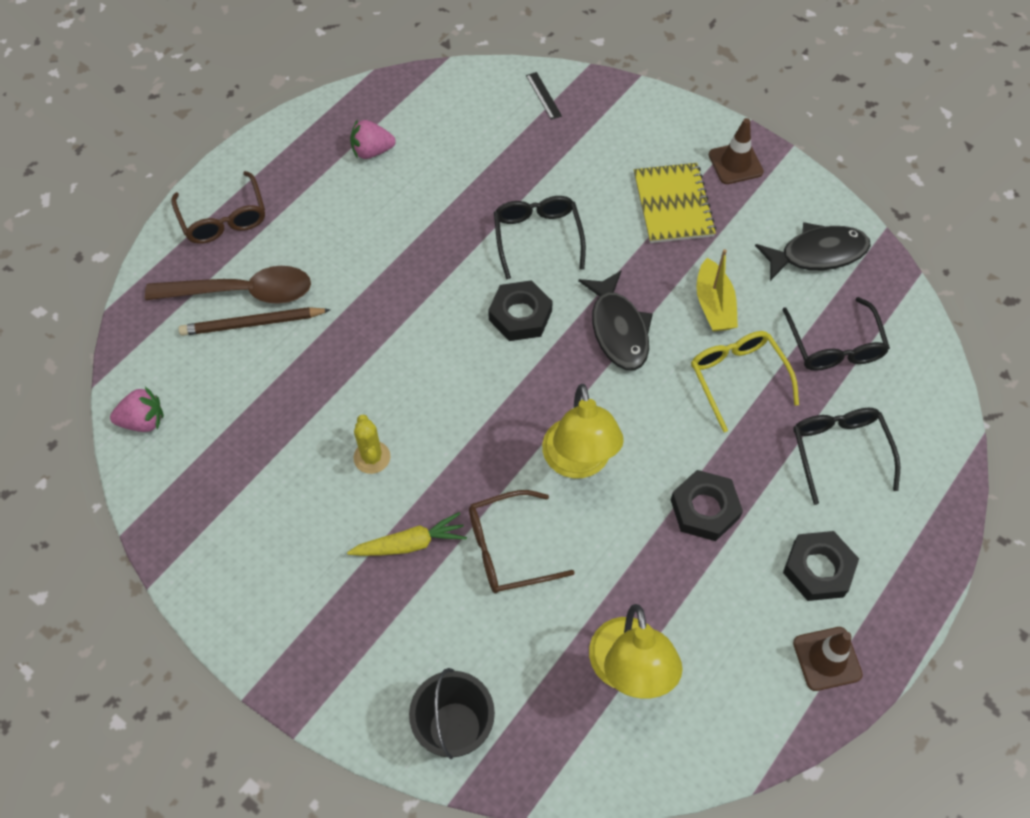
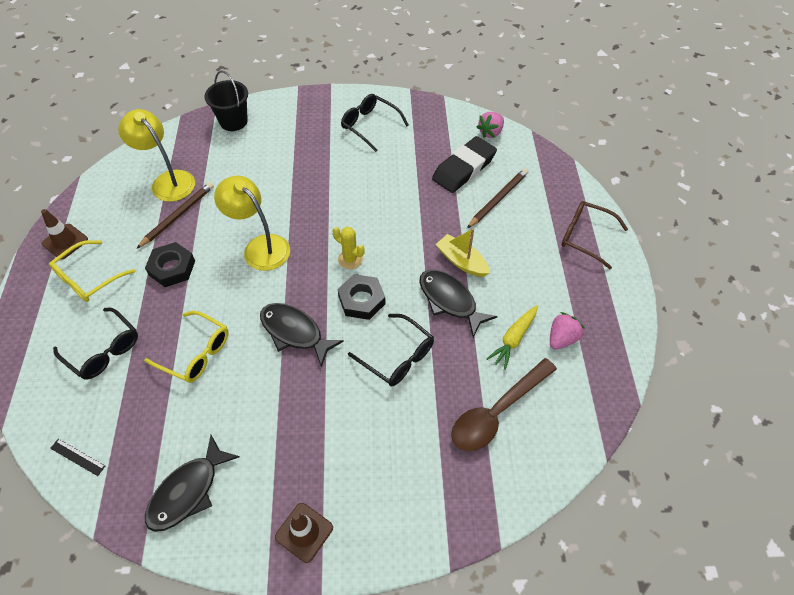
camera: 140 degrees right, 5 degrees down
brown spoon [145,266,311,304] -> brown spoon moved to [451,358,557,451]
yellow carrot [347,512,467,556] -> yellow carrot moved to [487,305,538,370]
yellow cactus [353,414,391,474] -> yellow cactus moved to [332,227,365,269]
brown glasses [469,490,575,593] -> none
black ruler [526,72,562,120] -> black ruler moved to [50,439,105,476]
yellow notebook [634,163,716,243] -> none
yellow boat [697,249,738,332] -> yellow boat moved to [436,228,490,277]
black glasses [782,297,890,371] -> black glasses moved to [341,94,409,152]
black nut [783,531,859,601] -> yellow glasses [49,240,135,302]
none -> brown pencil [136,182,214,249]
none -> black fish [419,270,497,337]
none -> black eraser [432,136,497,193]

